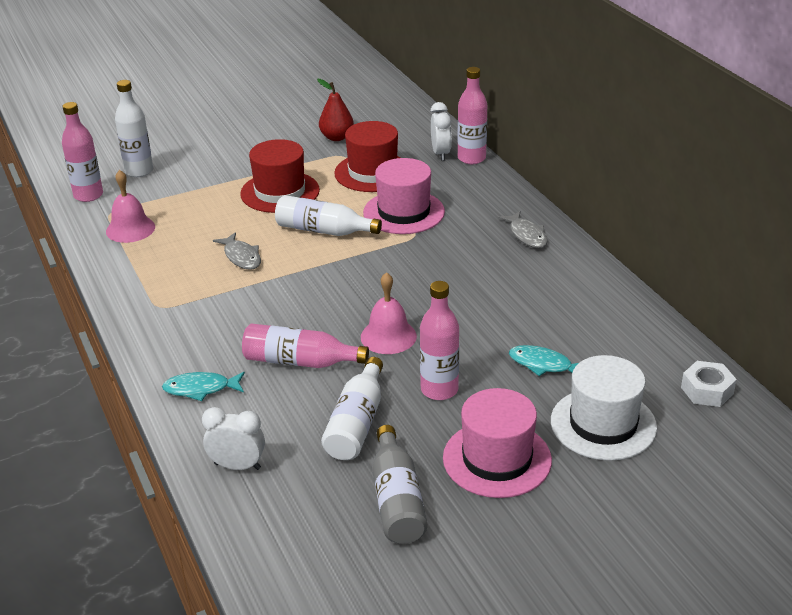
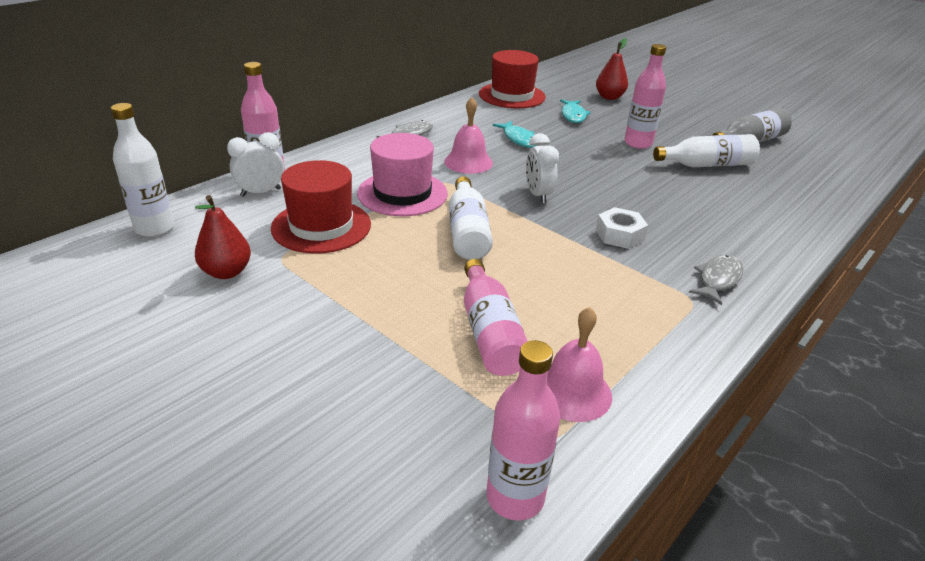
camera: 115 degrees left, 0 degrees up
white bottle [115,80,153,177] -> white bottle moved to [111,103,174,237]
turquoise fish [162,372,245,401] -> turquoise fish moved to [493,121,537,148]
white clock [202,407,265,470] -> white clock moved to [526,133,559,204]
grey fish [213,232,261,270] -> grey fish moved to [689,255,743,305]
red hat [240,139,320,213] -> red hat moved to [479,50,546,108]
pink bottle [242,323,369,368] -> pink bottle moved to [464,259,528,376]
pink bell [361,272,417,354] -> pink bell moved to [444,97,493,174]
pink hat [443,388,552,498] -> none
white hat [551,355,657,461] -> red pear [596,38,628,100]
white nut [681,361,737,407] -> white nut moved to [596,207,648,249]

